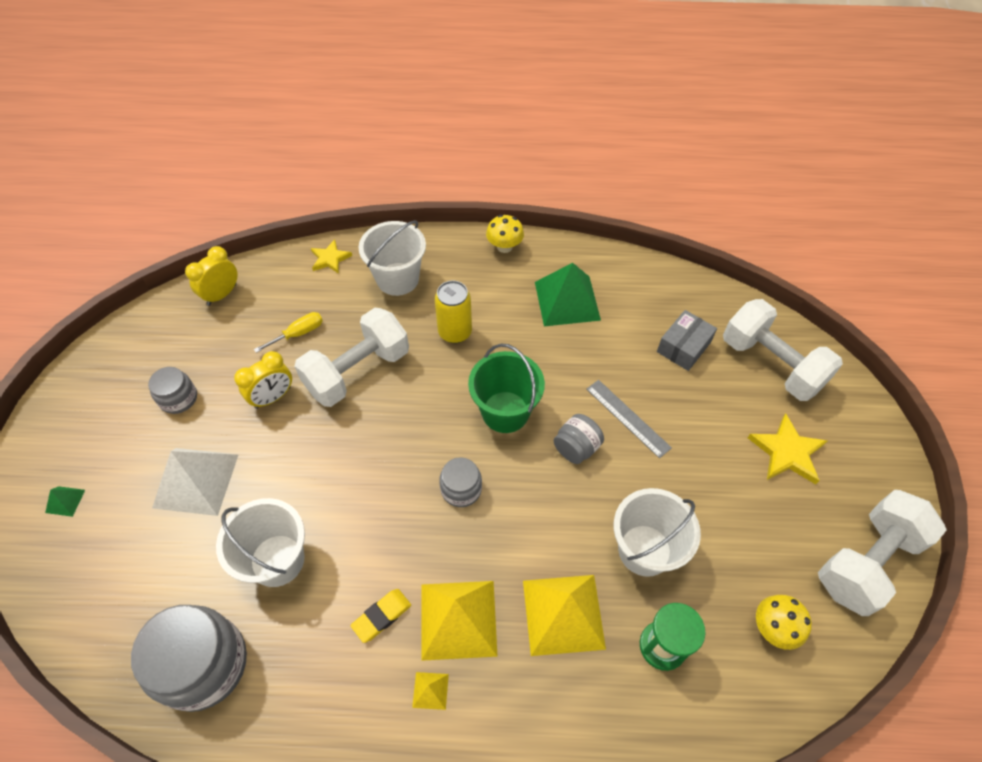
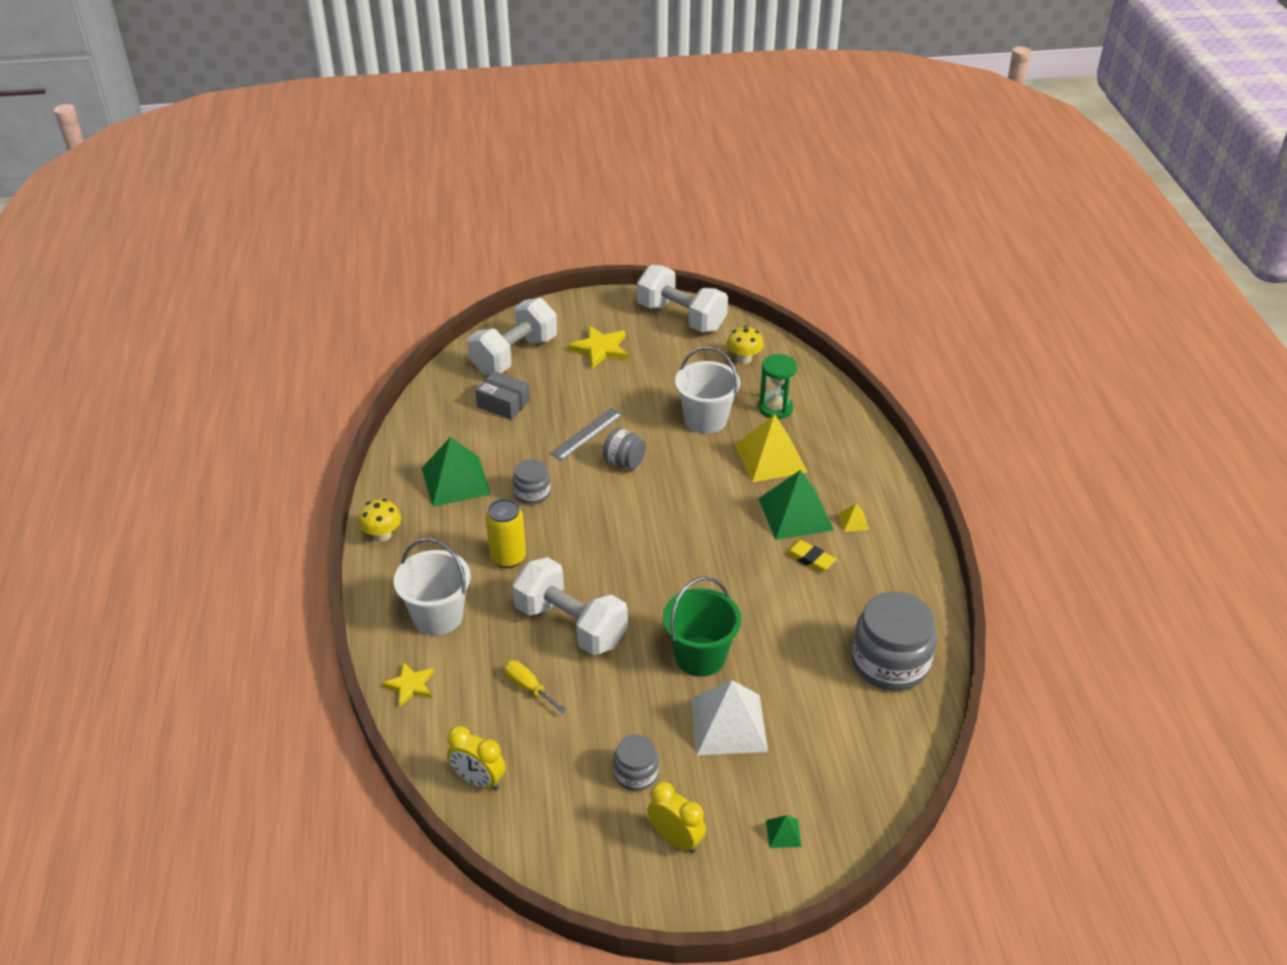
camera: 100 degrees left, 15 degrees down
white bucket [216,498,305,587] -> none
yellow clock [234,351,292,409] -> yellow clock moved to [647,782,706,854]
yellow pyramid [421,581,498,661] -> green pyramid [758,470,834,540]
grey jar [439,457,482,507] -> grey jar moved to [513,459,550,504]
green bucket [468,343,545,433] -> green bucket moved to [663,576,741,677]

